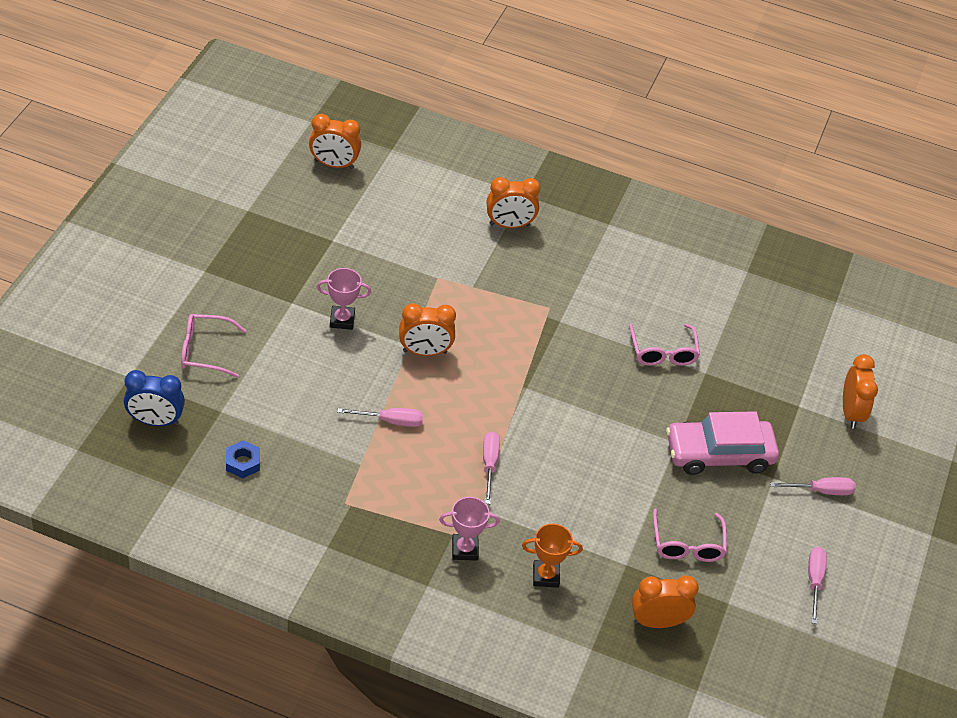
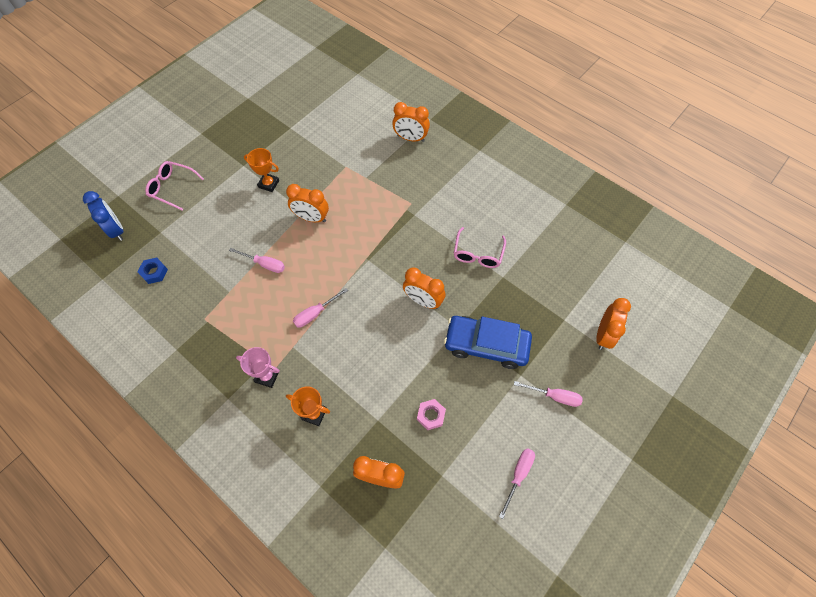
camera: 25 degrees right, 15 degrees up
blue clock [124,370,185,426] -> blue clock turned 150 degrees counterclockwise [83,191,124,241]
orange clock [309,114,361,169] -> orange clock moved to [403,268,446,309]
pink trophy [317,268,371,330] -> orange trophy [244,148,279,192]
pink screwdriver [483,432,500,504] -> pink screwdriver turned 150 degrees counterclockwise [293,288,348,328]
pink glasses [653,509,727,562] -> pink nut [417,399,446,430]
pink car [666,411,779,475] -> blue car [444,316,532,369]

